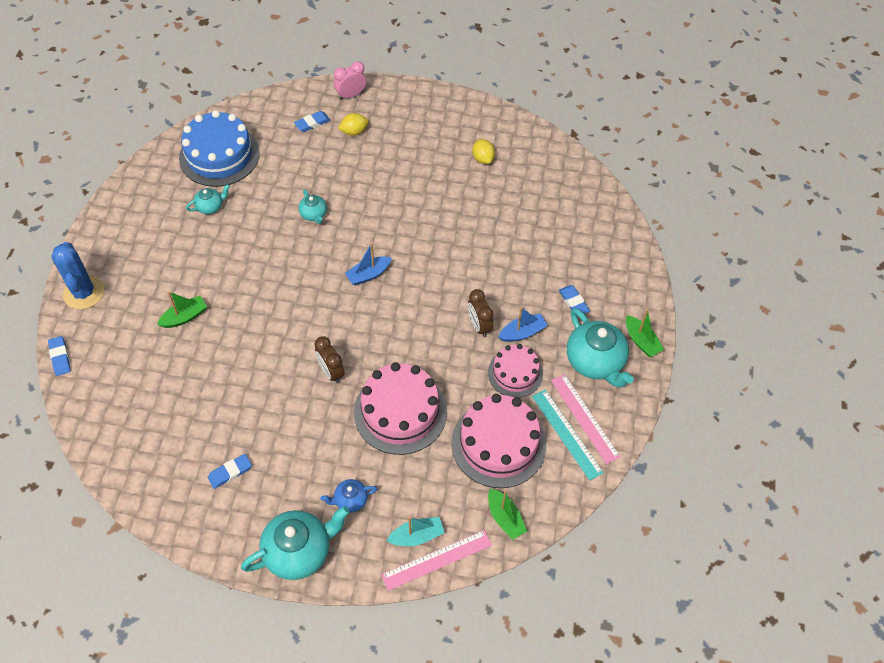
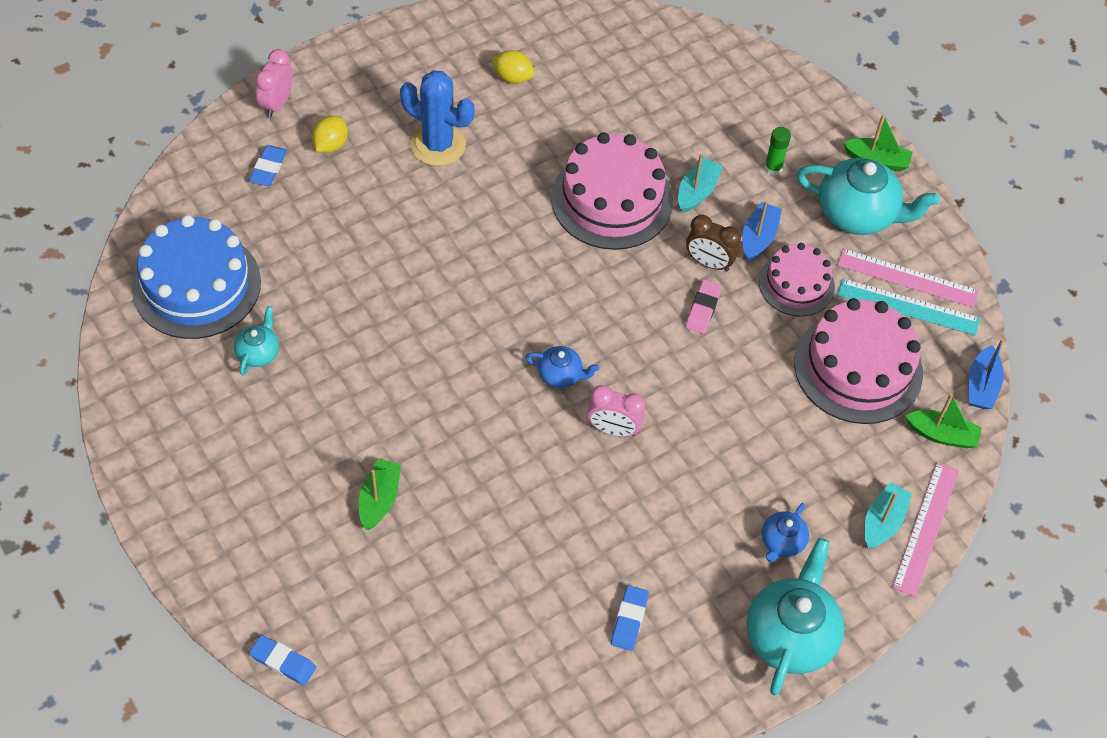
camera: 45 degrees left, 0 degrees up
blue cactus [51,242,104,309] -> blue cactus moved to [400,70,475,166]
turquoise teapot [298,189,327,224] -> none
brown clock [315,336,345,384] -> pink clock [587,385,645,437]
blue boat [345,243,392,286] -> blue boat moved to [969,338,1004,409]
pink cake [354,362,447,455] -> pink cake moved to [551,132,673,250]
blue eraser [559,285,590,314] -> green glue stick [764,127,791,176]
none -> blue teapot [525,346,600,388]
none -> turquoise boat [678,153,723,213]
none -> pink eraser [686,279,722,334]

